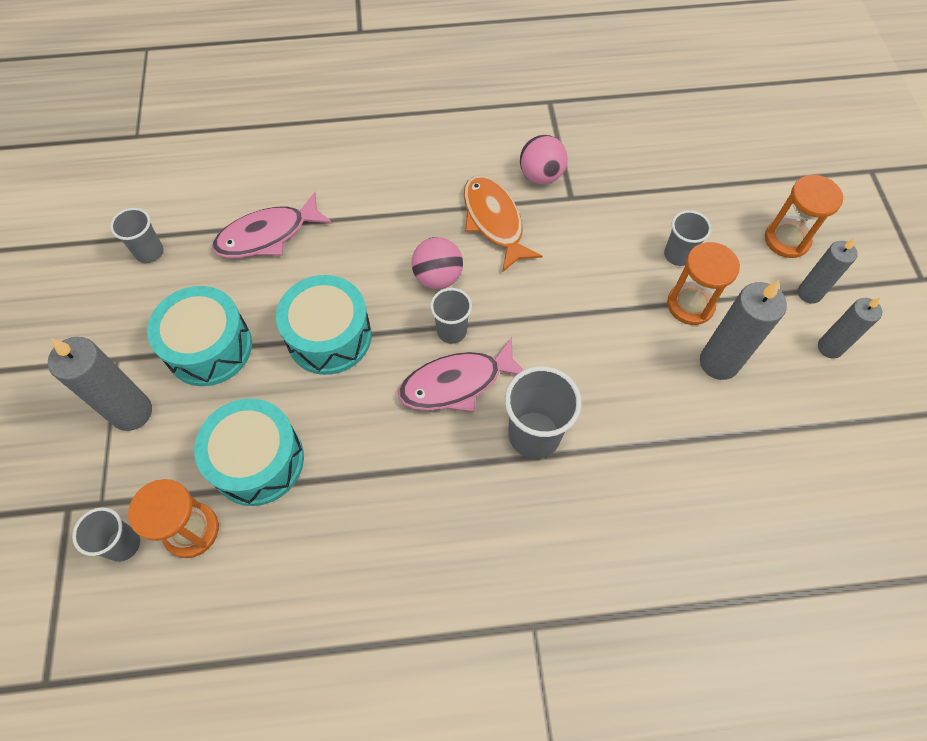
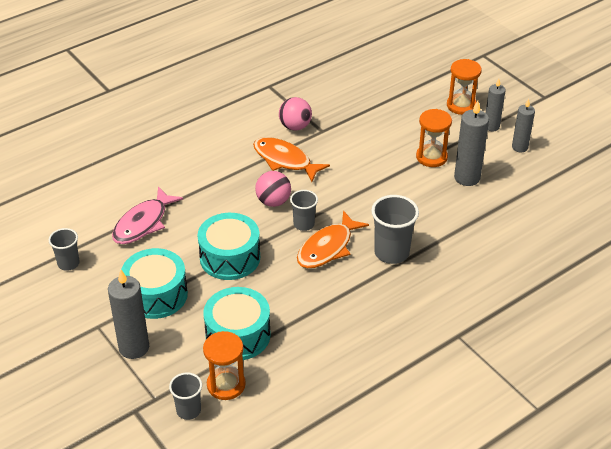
camera: 30 degrees left, 20 degrees down
pink fish [398,337,524,412] -> orange fish [297,211,369,268]
grey cup [664,210,712,266] -> none

